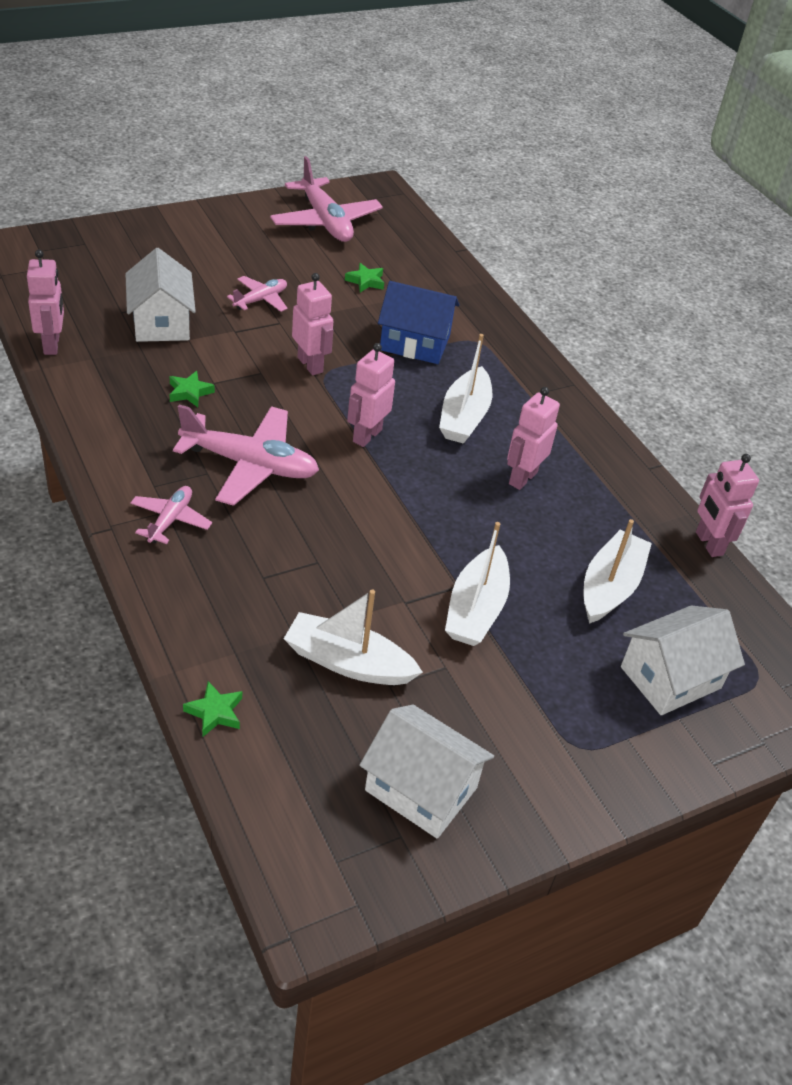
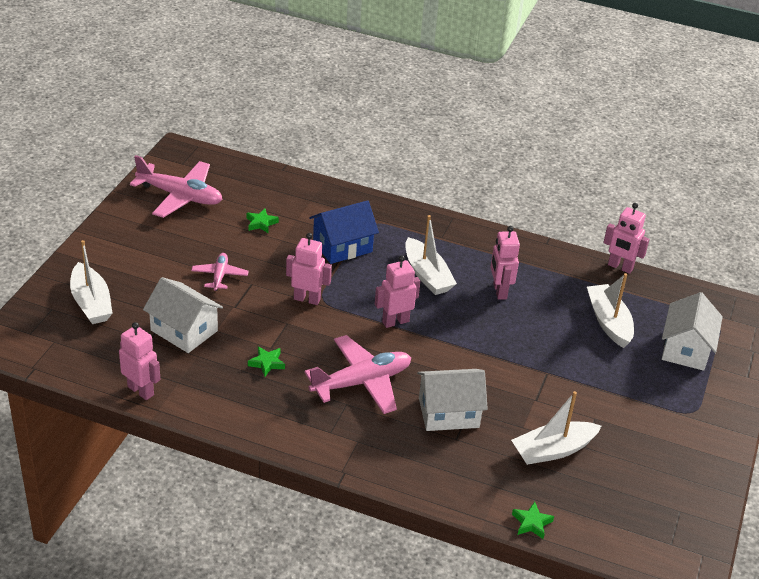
camera: 40 degrees left, 5 degrees down
pink plane [130,486,212,544] -> none
pink robot [347,343,395,447] -> pink robot turned 75 degrees clockwise [375,255,420,328]
white house [359,705,494,839] -> white house moved to [417,369,488,431]
white boat [445,522,510,646] -> white boat moved to [70,240,113,324]

